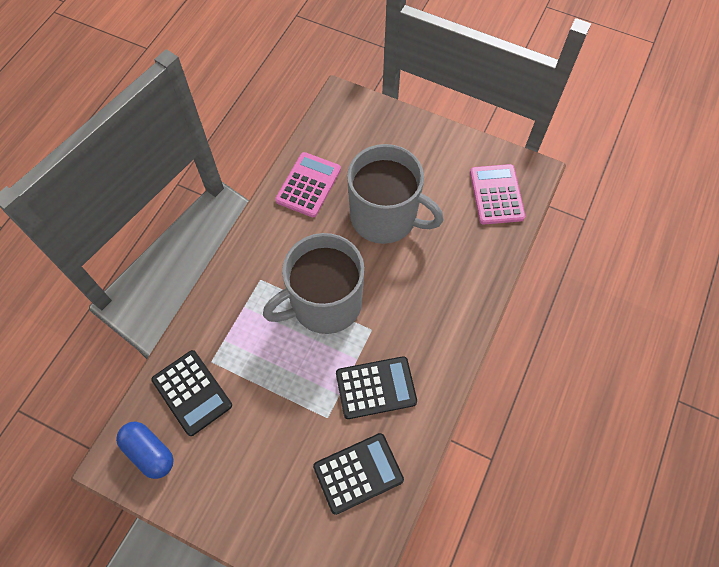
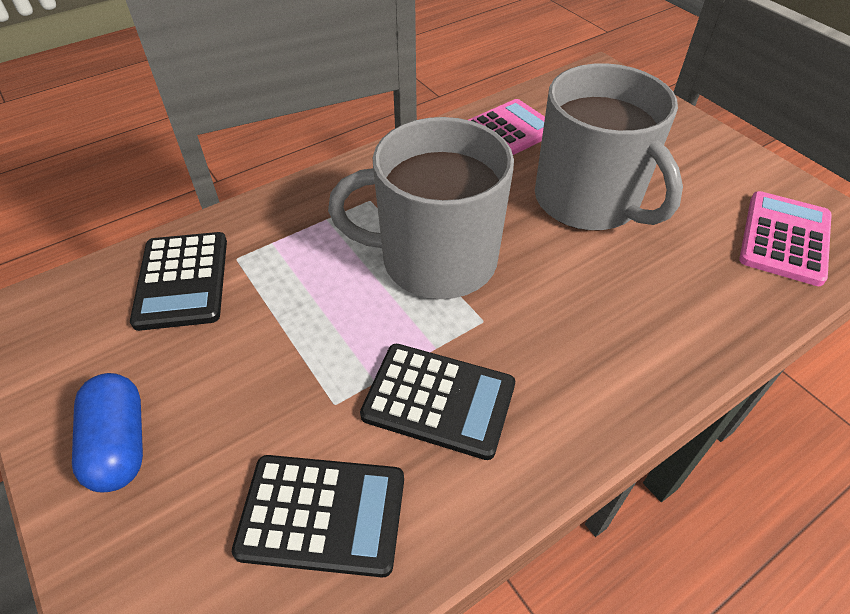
camera: 30 degrees right, 15 degrees down
blue capsule [116,421,174,479] -> blue capsule moved to [72,373,143,493]

